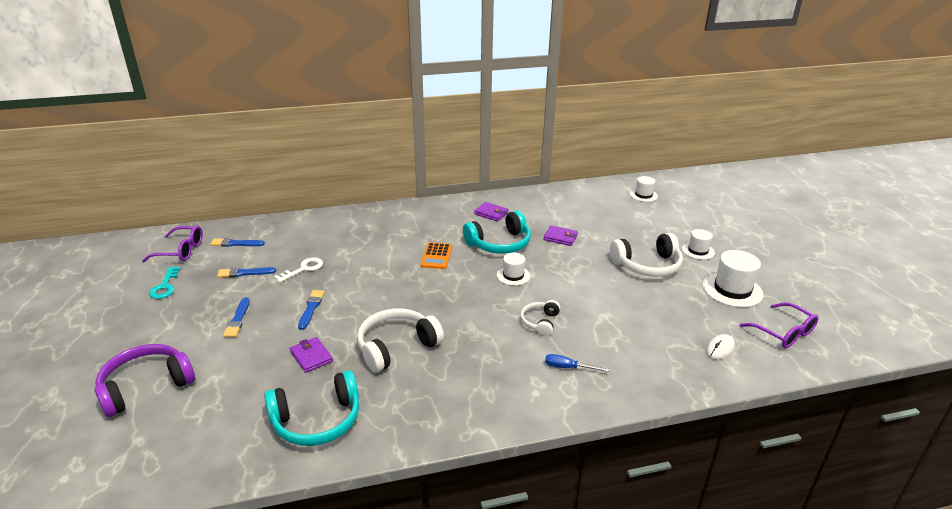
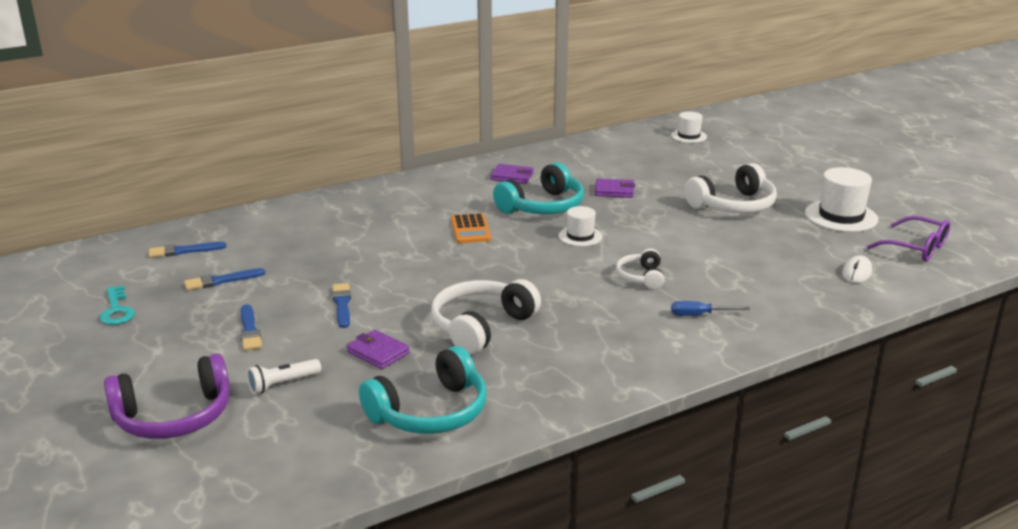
camera: 15 degrees left, 5 degrees down
purple headphones [94,344,195,417] -> purple headphones turned 150 degrees counterclockwise [104,353,230,439]
purple glasses [142,226,203,262] -> none
white key [274,257,323,283] -> none
white hat [682,229,715,260] -> none
none -> white flashlight [247,359,321,394]

